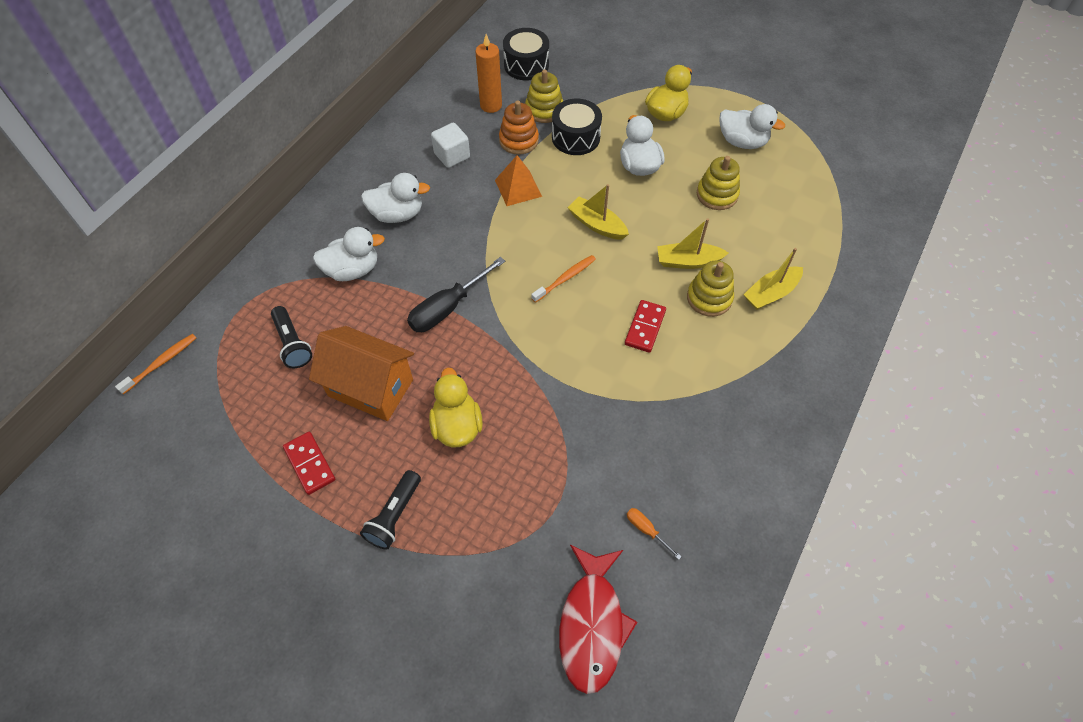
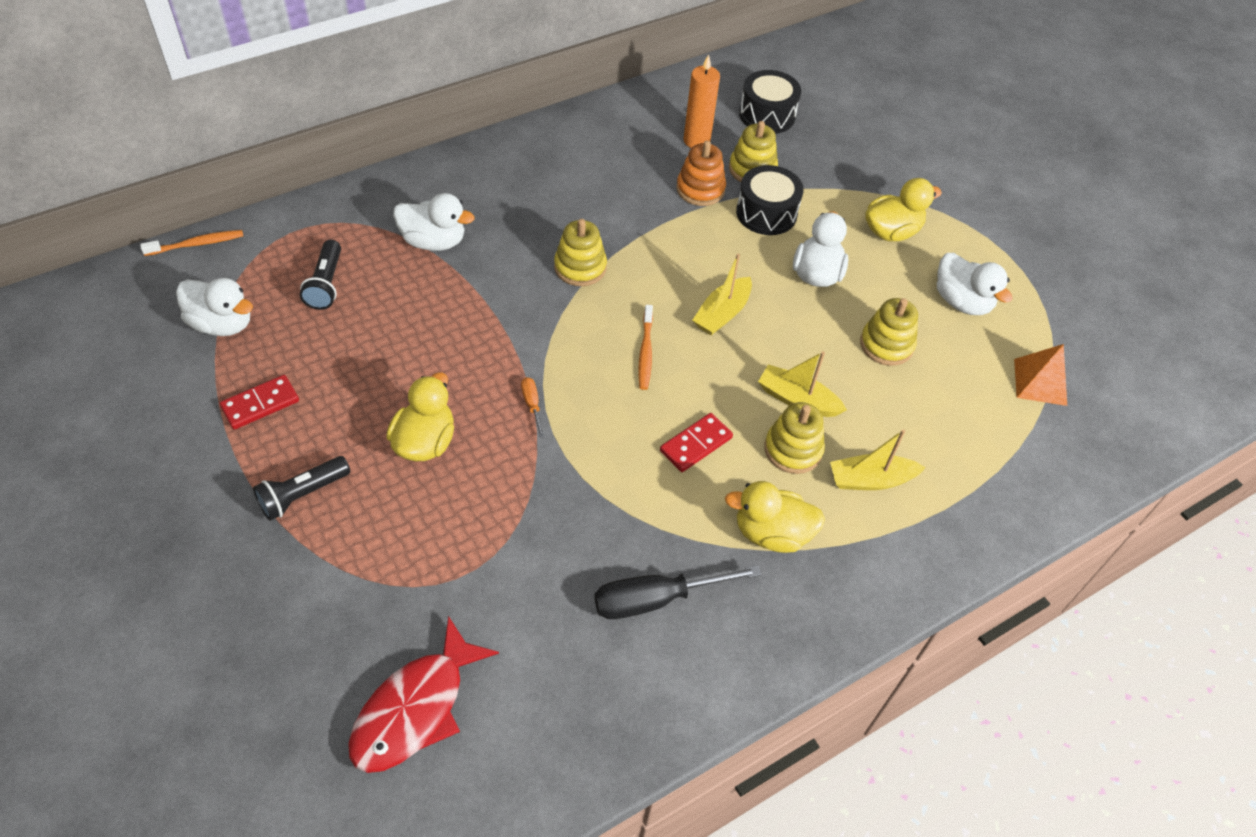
camera: 25 degrees right, 5 degrees down
red domino [283,432,335,495] -> red domino turned 60 degrees clockwise [220,375,299,430]
orange house [309,326,414,421] -> none
white duck [361,173,430,223] -> white duck moved to [176,278,253,336]
black screwdriver [407,257,505,332] -> black screwdriver moved to [594,565,762,619]
white cube [431,123,470,168] -> none
orange pyramid [495,155,542,206] -> orange pyramid moved to [1014,344,1067,406]
orange toothbrush [531,255,596,303] -> orange toothbrush turned 105 degrees clockwise [638,305,653,390]
yellow boat [568,184,629,240] -> yellow boat turned 120 degrees counterclockwise [692,254,752,335]
orange screwdriver [627,508,682,560] -> orange screwdriver moved to [521,377,544,438]
none -> yellow stacking toy [554,219,607,286]
none -> yellow duck [725,481,825,553]

